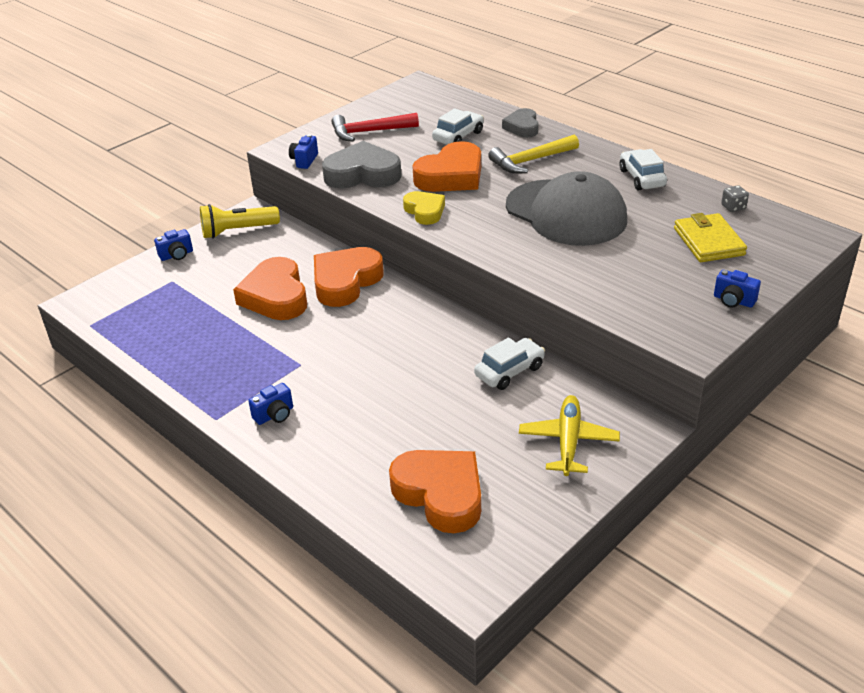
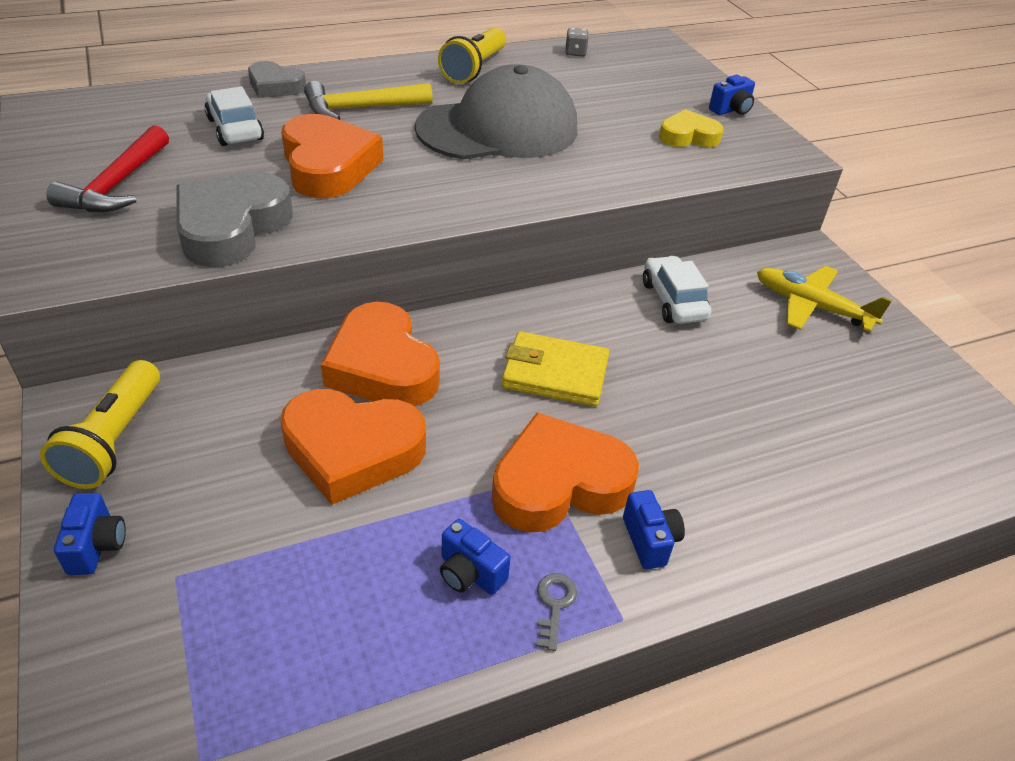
camera: 70 degrees left, 5 degrees up
blue camera [289,134,318,169] -> blue camera moved to [440,519,511,595]
orange heart [389,450,481,533] -> orange heart moved to [492,412,639,533]
yellow heart [403,191,445,225] -> yellow heart moved to [659,109,724,147]
yellow hammer [488,135,579,174] -> yellow hammer turned 75 degrees clockwise [304,81,433,120]
white car [619,149,667,190] -> yellow flashlight [438,27,506,84]
yellow wallet [674,213,747,262] -> yellow wallet moved to [502,331,609,407]
none -> grey key [536,573,577,651]

